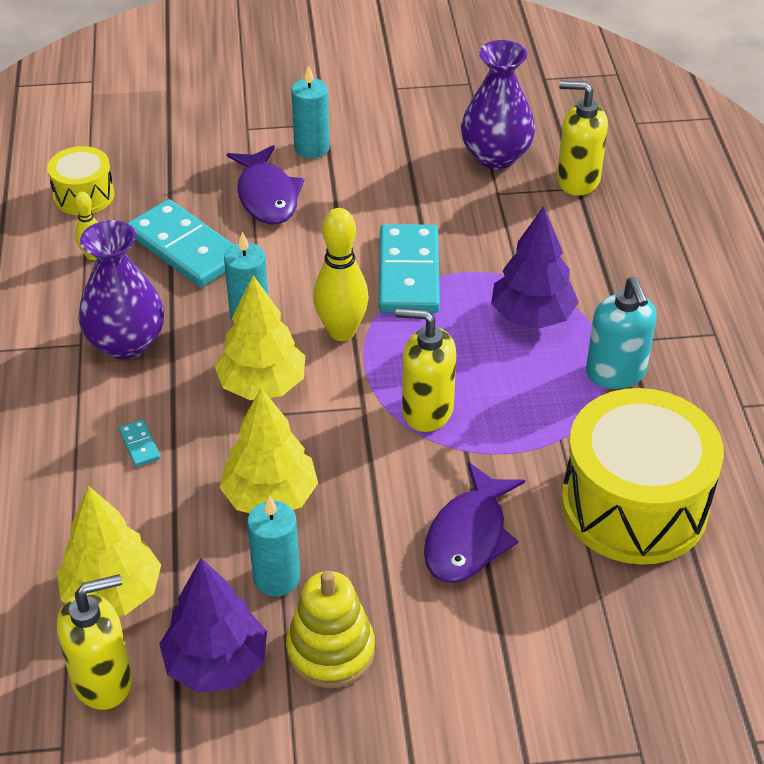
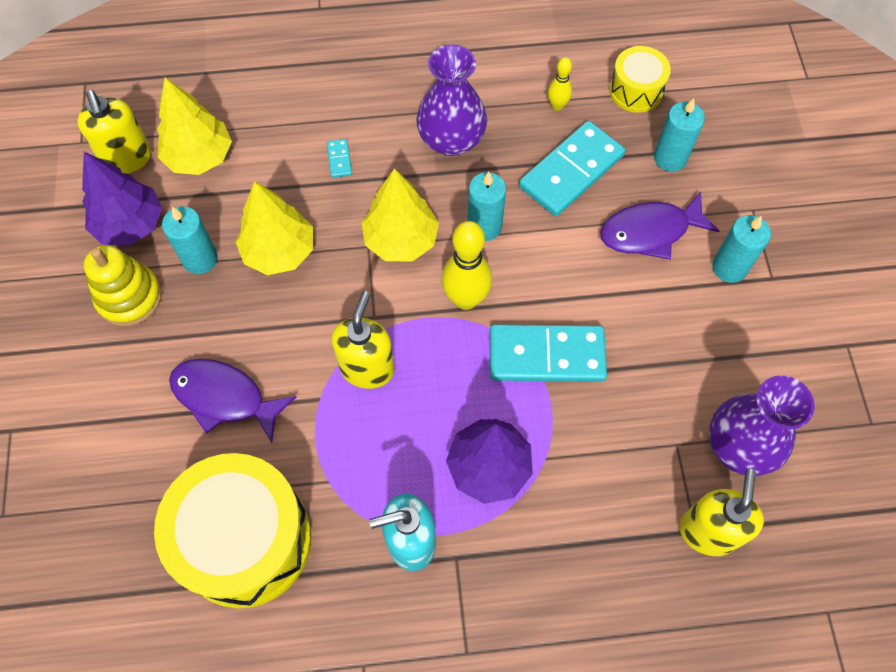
camera: 90 degrees right, 20 degrees up
turquoise domino [119,419,160,467] -> turquoise domino turned 75 degrees counterclockwise [327,139,352,178]
none -> turquoise candle [654,98,705,172]

